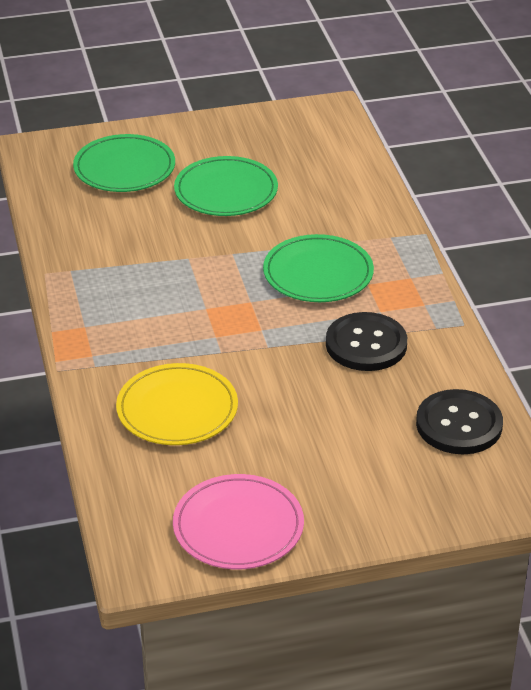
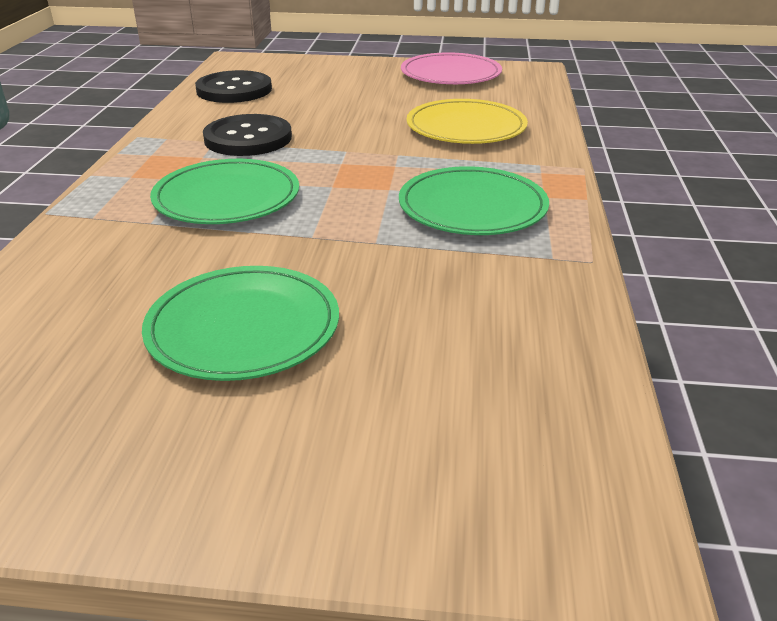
camera: 160 degrees left, 5 degrees down
green plate [73,134,175,192] -> green plate moved to [399,166,549,235]

